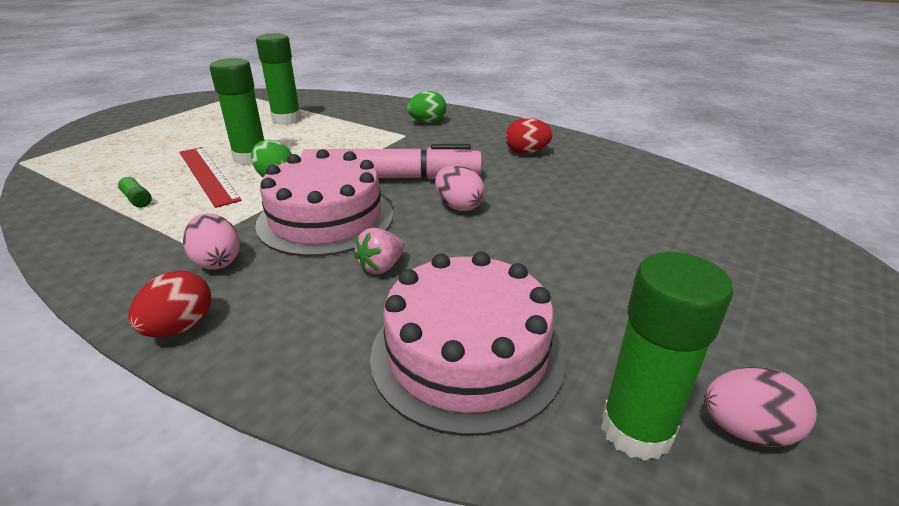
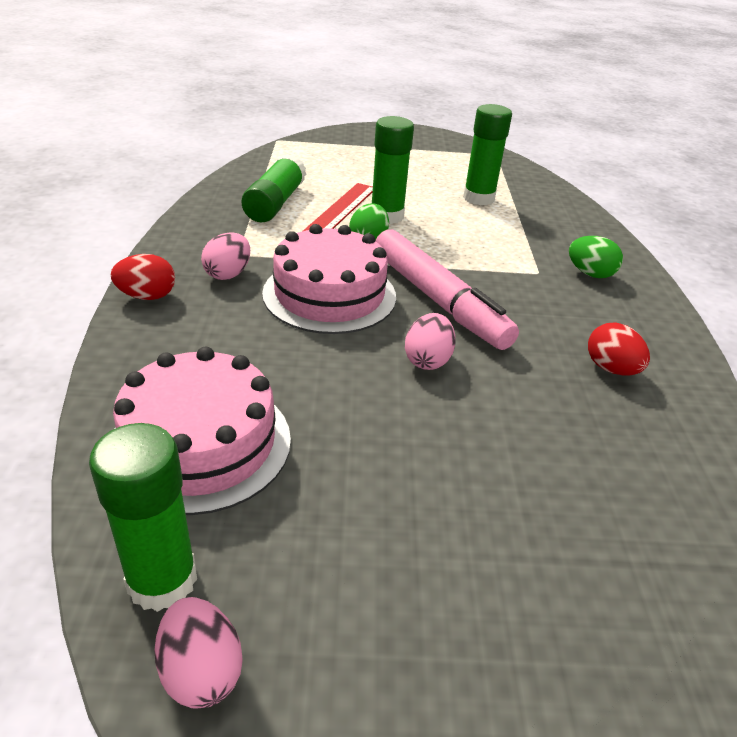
camera: 55 degrees right, 5 degrees up
green glue stick [116,175,152,208] -> green glue stick [241,154,306,222], size x2.18
pink strawberry [354,228,404,274] -> none

